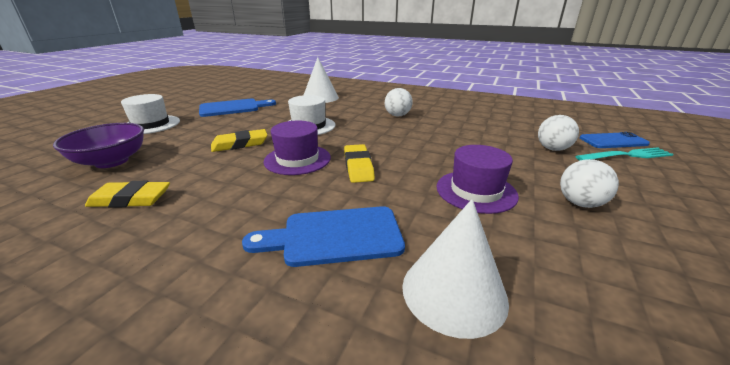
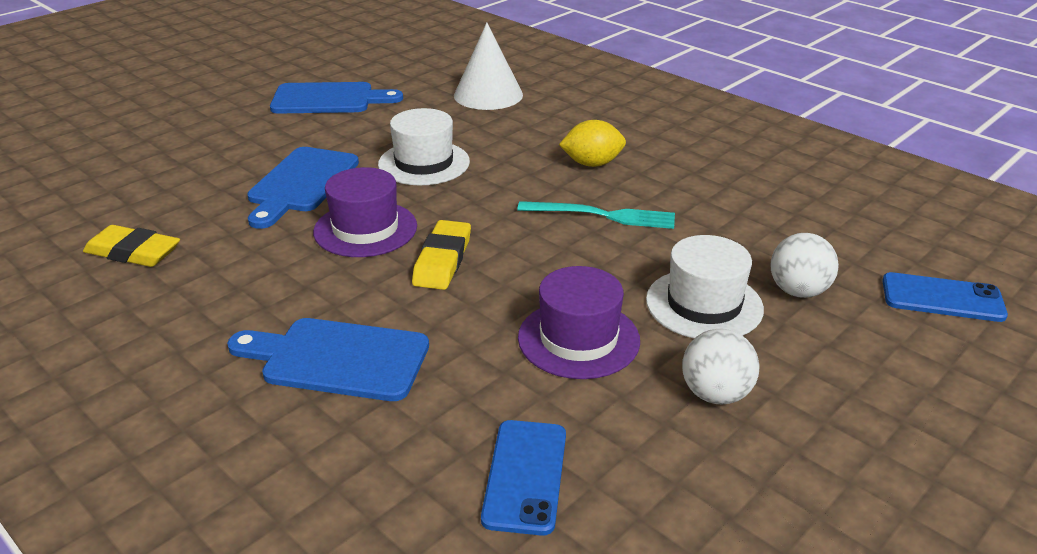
camera: 20 degrees right, 5 degrees up
purple bowl [53,123,144,168] -> none
white hat [121,94,180,134] -> white hat moved to [646,235,764,338]
yellow eraser [211,129,268,152] -> blue cutting board [247,147,359,229]
white ball [385,88,413,117] -> yellow lemon [559,120,626,167]
white cone [402,199,509,339] -> none
turquoise fork [575,147,674,160] -> turquoise fork moved to [517,201,675,229]
none -> blue phone [481,420,566,536]

